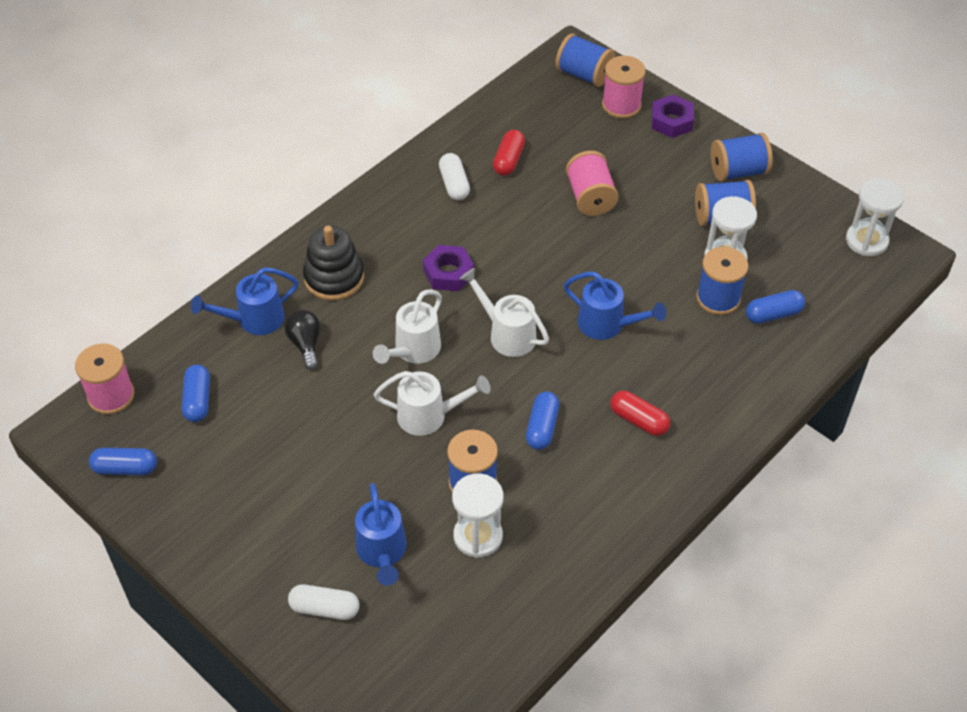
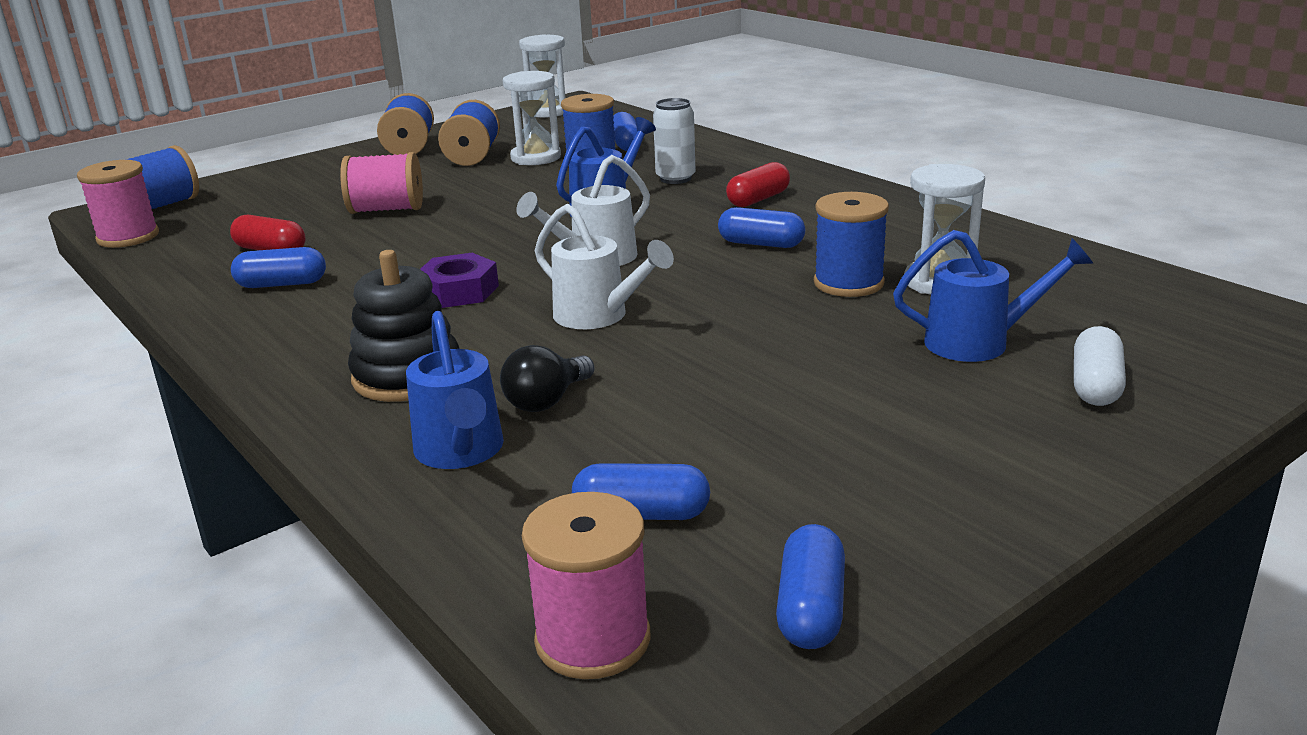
camera: 80 degrees left, 25 degrees down
black light bulb [284,310,321,370] -> black light bulb turned 45 degrees counterclockwise [500,345,594,412]
white watering can [374,371,491,436] -> none
white capsule [439,153,470,200] -> blue capsule [231,247,326,288]
pink spool [602,56,646,119] -> pink spool moved to [77,160,159,248]
purple nut [652,95,694,138] -> none
none -> white can [653,98,696,184]

